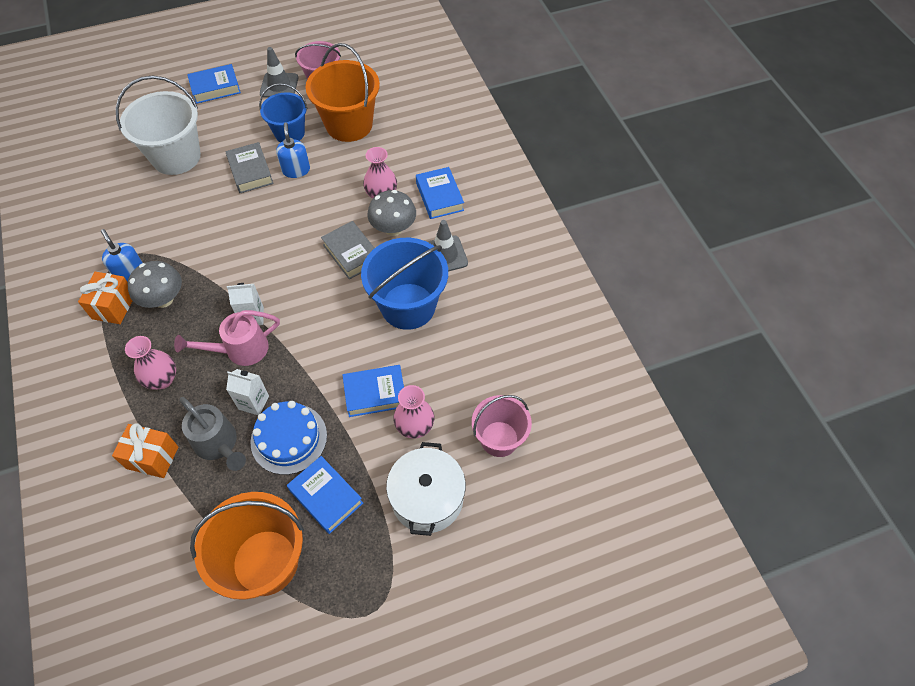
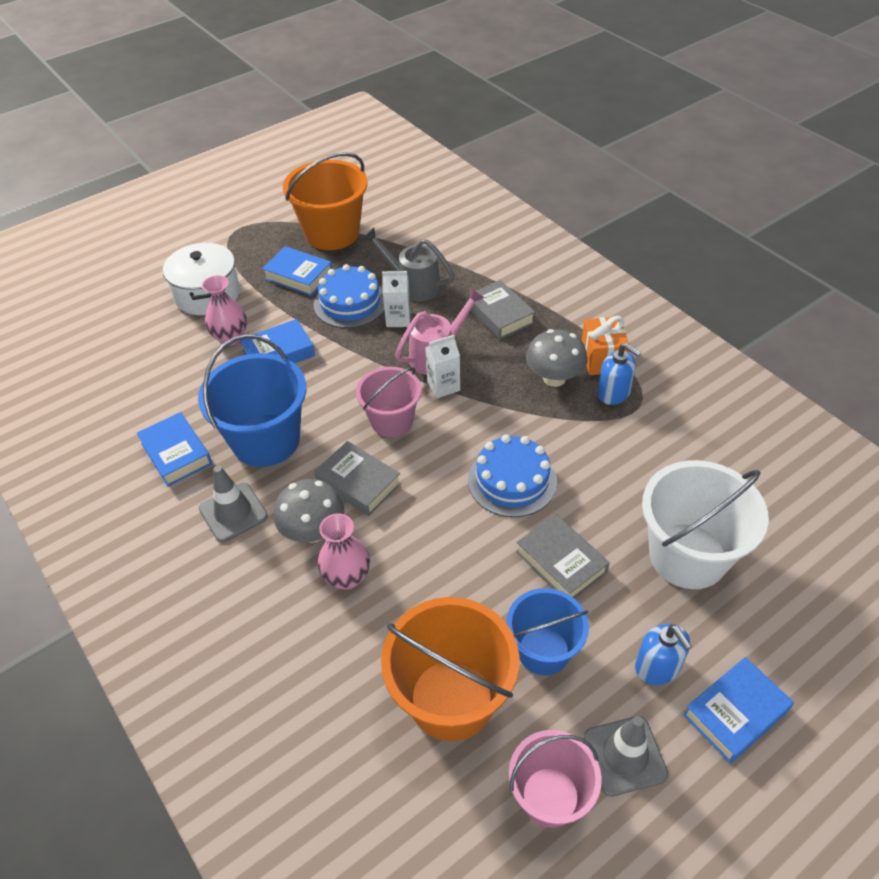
camera: 165 degrees right, 10 degrees down
orange gift [112,423,179,478] -> none
pink vase [125,336,176,390] -> grey book [466,280,535,339]
blue soap dispenser [276,123,310,178] -> blue soap dispenser moved to [635,624,692,685]
blue book [416,167,464,219] -> blue book moved to [136,412,212,487]
pink bucket [472,395,532,457] -> pink bucket moved to [356,367,422,437]
none -> blue cake [468,434,557,517]

